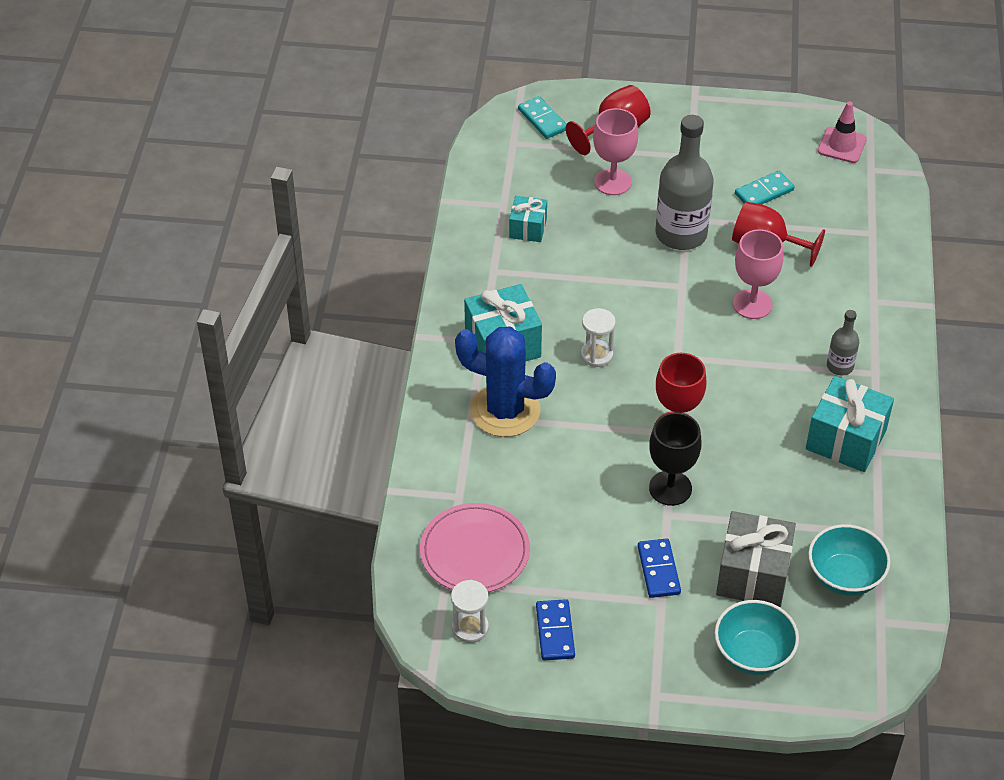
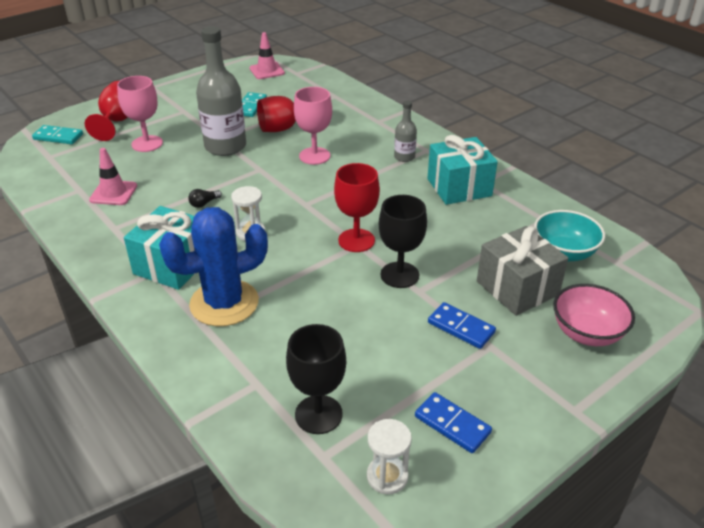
camera: 45 degrees left, 10 degrees down
pink plate [420,503,530,592] -> black goblet [286,324,346,434]
turquoise gift [509,196,547,242] -> pink traffic cone [89,148,137,205]
turquoise bowl [715,600,799,675] -> pink bowl [553,284,635,346]
none -> black light bulb [188,189,222,208]

